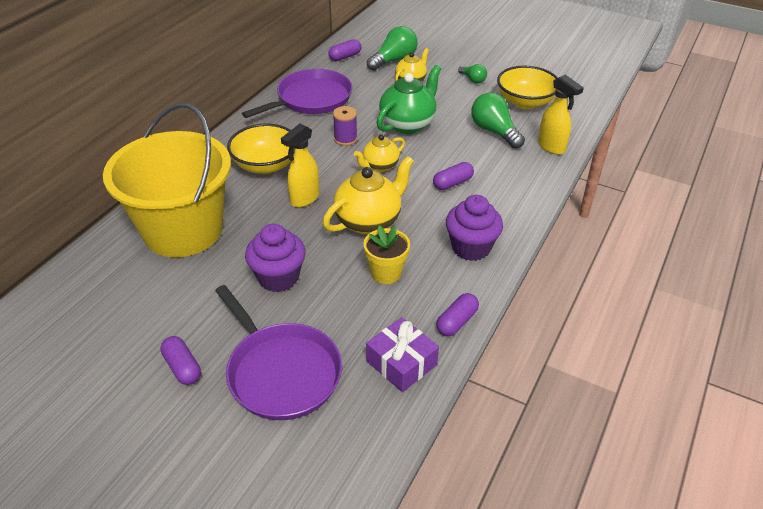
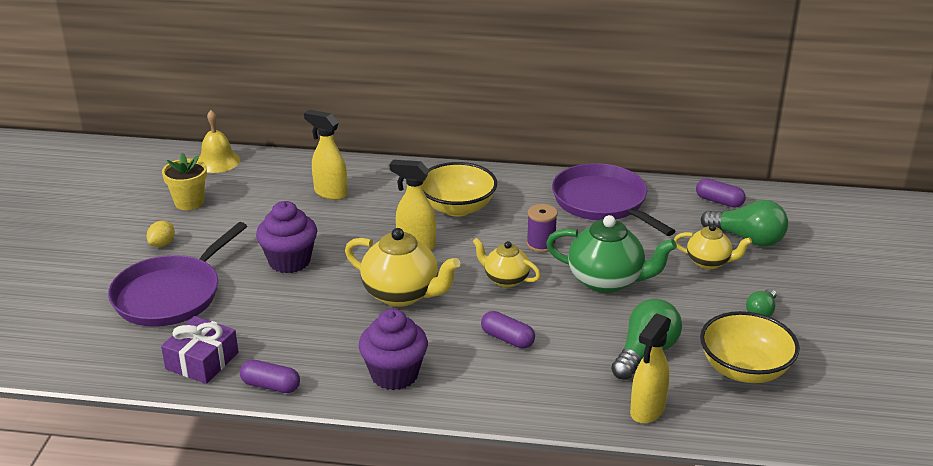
camera: 70 degrees right, 10 degrees down
yellow bucket [103,103,231,257] -> yellow spray bottle [304,110,348,200]
purple capsule [160,336,201,385] -> yellow lemon [147,221,175,247]
purple pan [242,69,352,118] -> purple pan turned 150 degrees counterclockwise [552,163,675,236]
yellow flower pot [363,225,410,284] -> yellow flower pot moved to [162,153,207,210]
none -> yellow bell [198,110,240,173]

